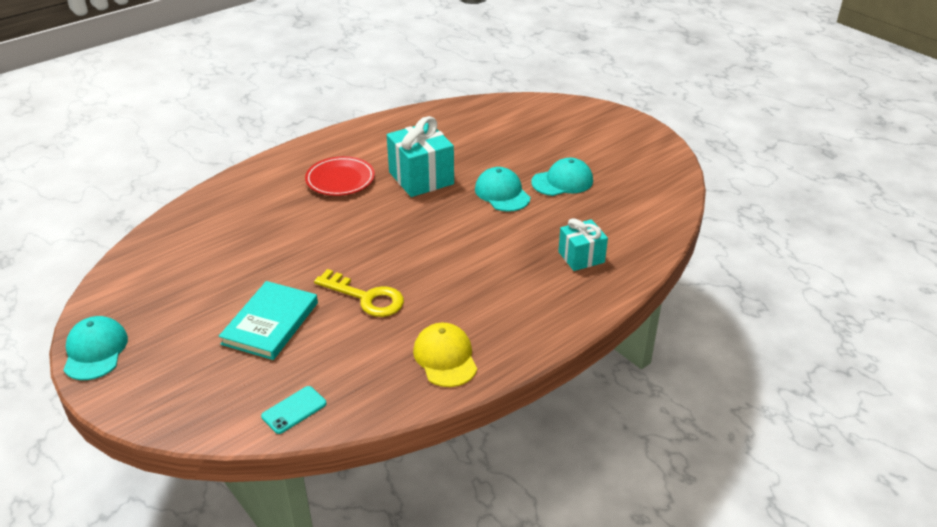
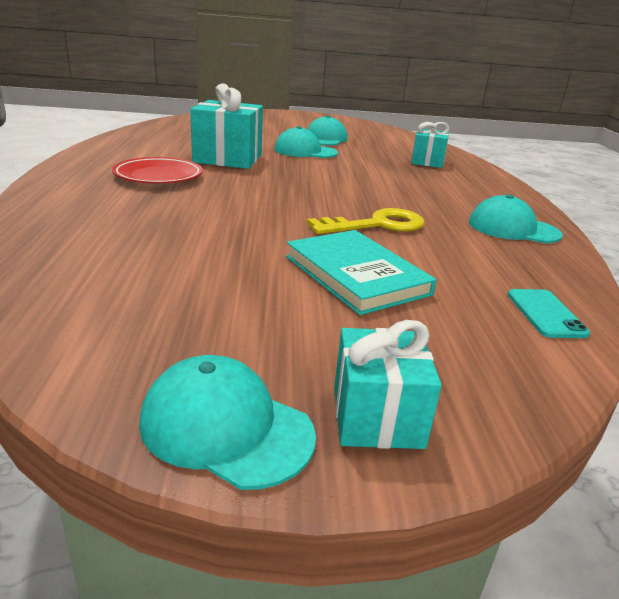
camera: 55 degrees left, 10 degrees down
yellow cap [413,323,477,387] -> turquoise cap [469,194,563,243]
none -> turquoise gift [334,320,442,449]

